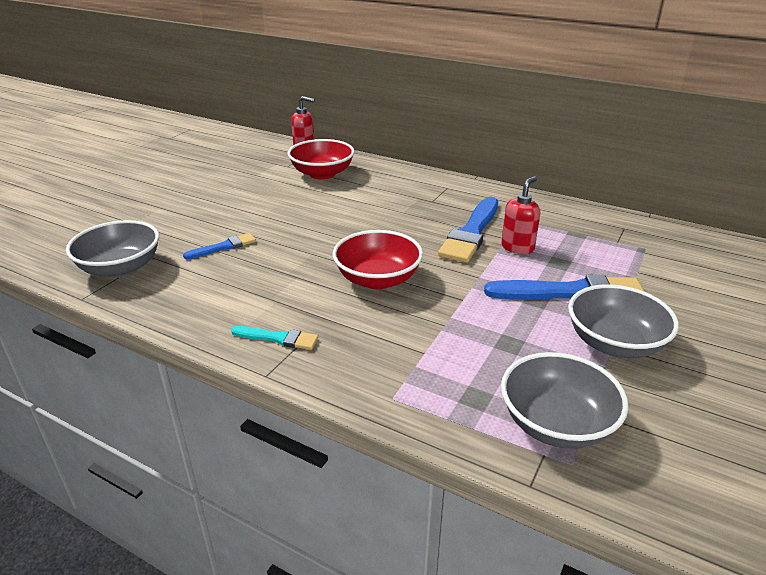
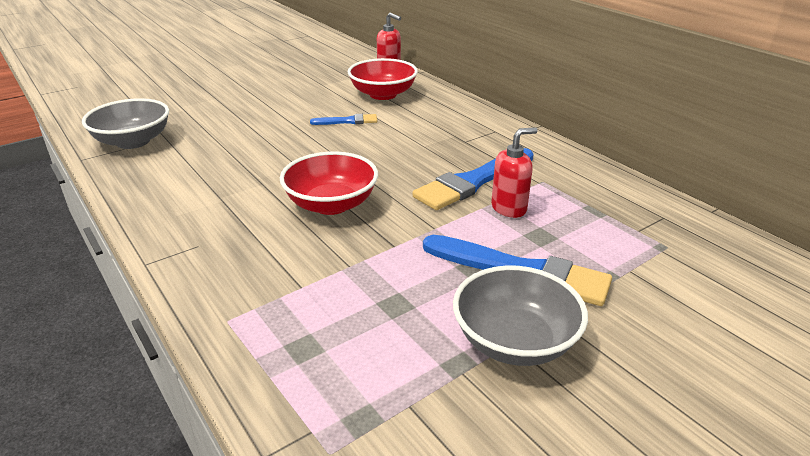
camera: 25 degrees right, 0 degrees up
blue brush [183,233,256,259] -> blue brush moved to [310,114,377,125]
turquoise brush [231,326,318,350] -> none
grey bowl [501,352,629,449] -> none

